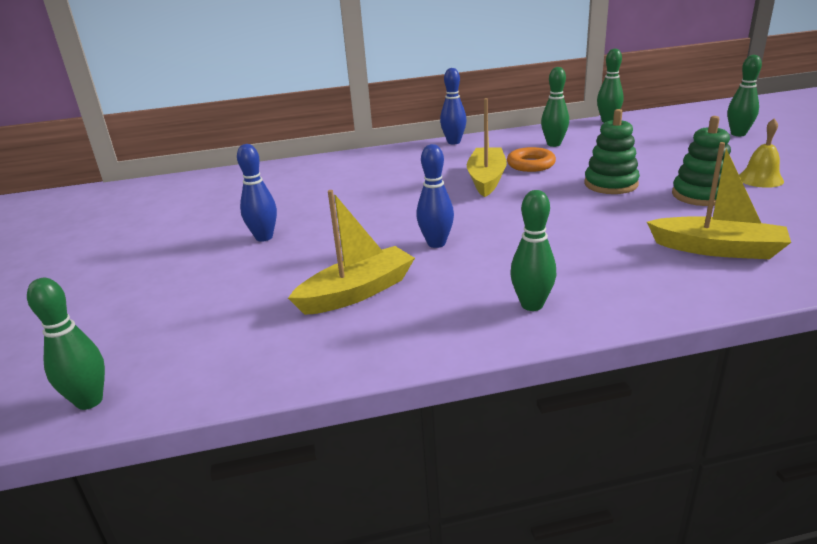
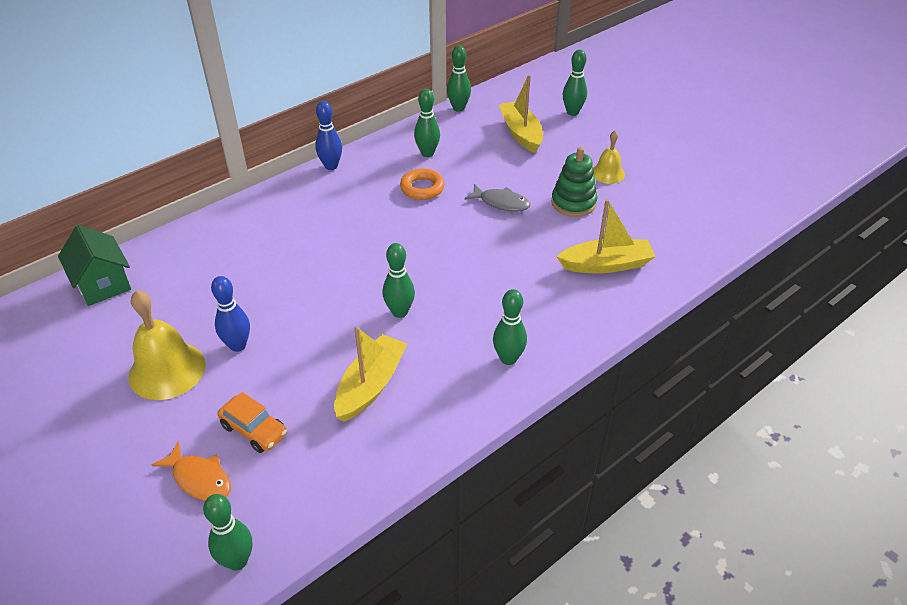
camera: 30 degrees left, 15 degrees up
blue bowling pin [416,144,454,248] -> green bowling pin [382,243,415,318]
yellow boat [467,98,507,197] -> yellow boat moved to [499,75,543,153]
green stacking toy [584,109,640,194] -> grey fish [464,184,530,212]
none -> green house [58,225,131,306]
none -> yellow bell [128,290,206,400]
none -> orange fish [152,441,231,501]
none -> orange car [217,392,287,453]

